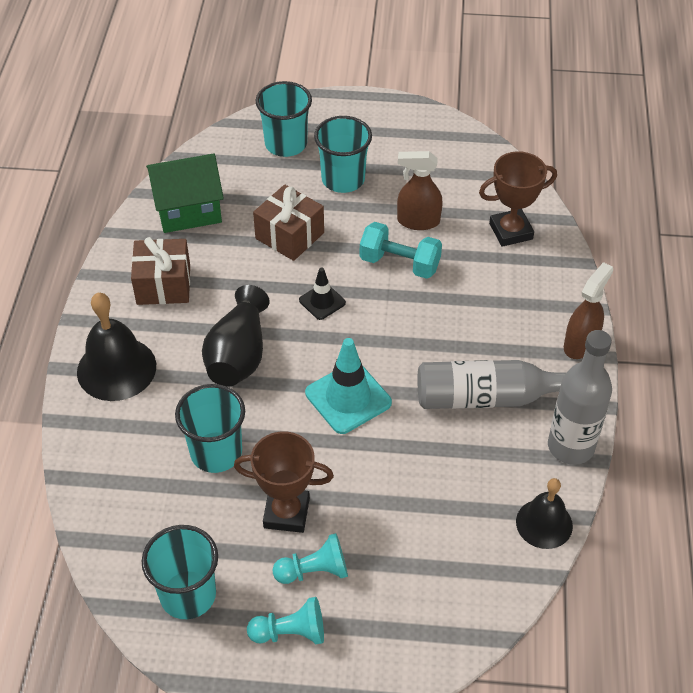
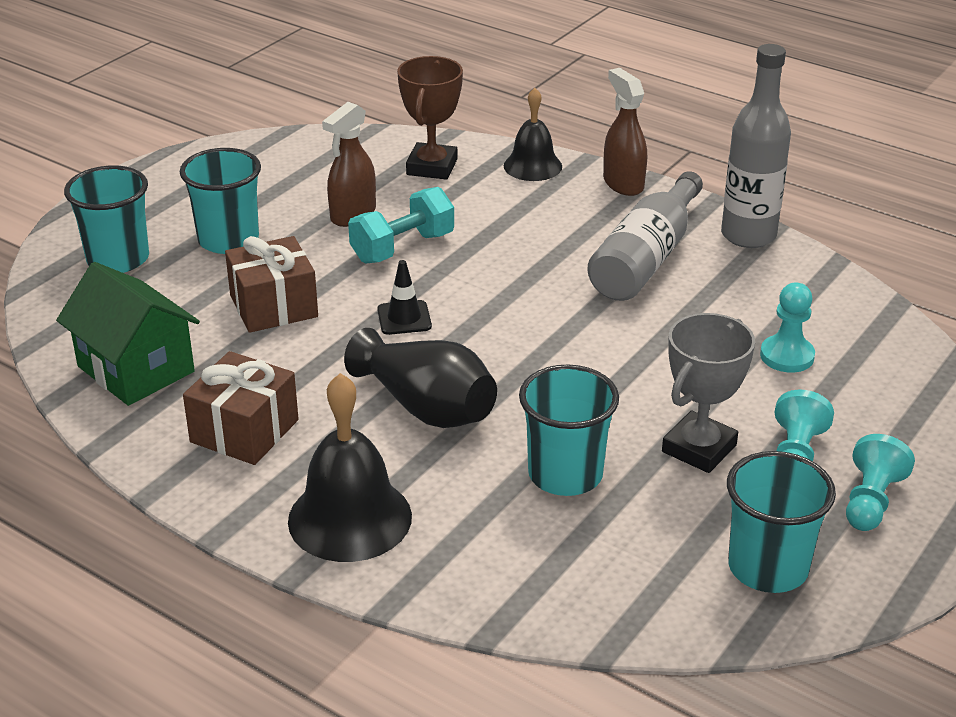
camera: 60 degrees left, 15 degrees down
green house [146,154,224,233] -> green house turned 60 degrees counterclockwise [56,262,200,406]
brown trophy [234,431,334,533] -> grey trophy [662,313,755,473]
turquoise traffic cone [305,338,392,434] -> none
black bell [516,478,573,549] -> black bell moved to [504,88,562,181]
none -> turquoise pawn [760,283,815,373]

